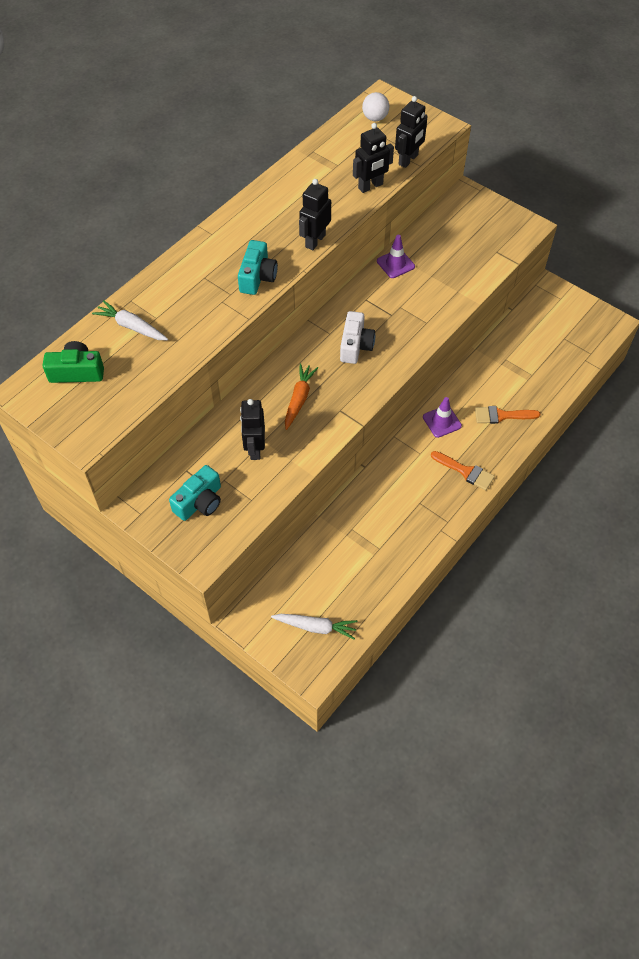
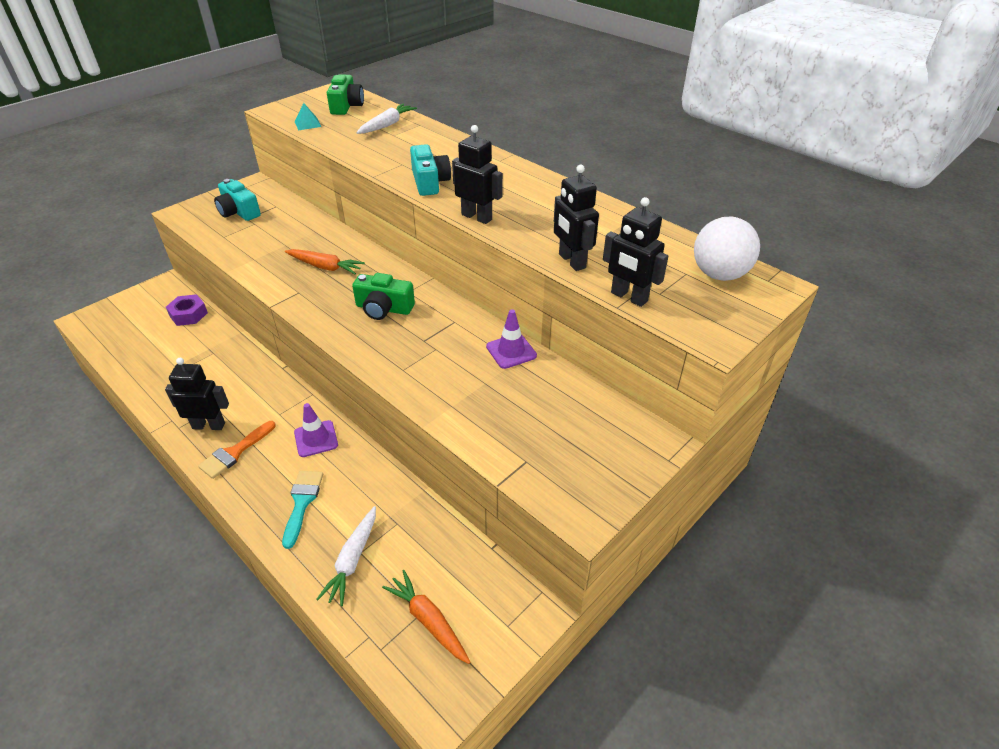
camera: 95 degrees right, 15 degrees down
turquoise camera [238,240,278,295] -> turquoise camera turned 120 degrees counterclockwise [410,144,451,196]
black robot [240,399,265,460] -> black robot moved to [165,358,229,430]
white carrot [271,614,358,639] -> white carrot moved to [317,506,376,606]
white camera [340,311,375,364] -> green camera [352,273,415,320]
white ball [362,92,390,121] -> white ball [694,217,760,281], size x1.52
orange brush [475,406,540,424] -> turquoise brush [282,471,323,549]
none -> purple nut [166,294,208,326]
none -> turquoise pyramid [294,103,322,131]
none -> orange carrot [382,570,471,664]

